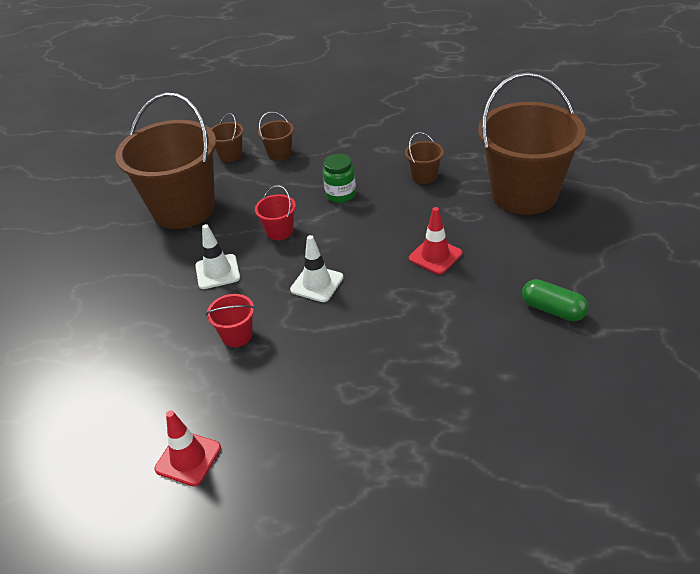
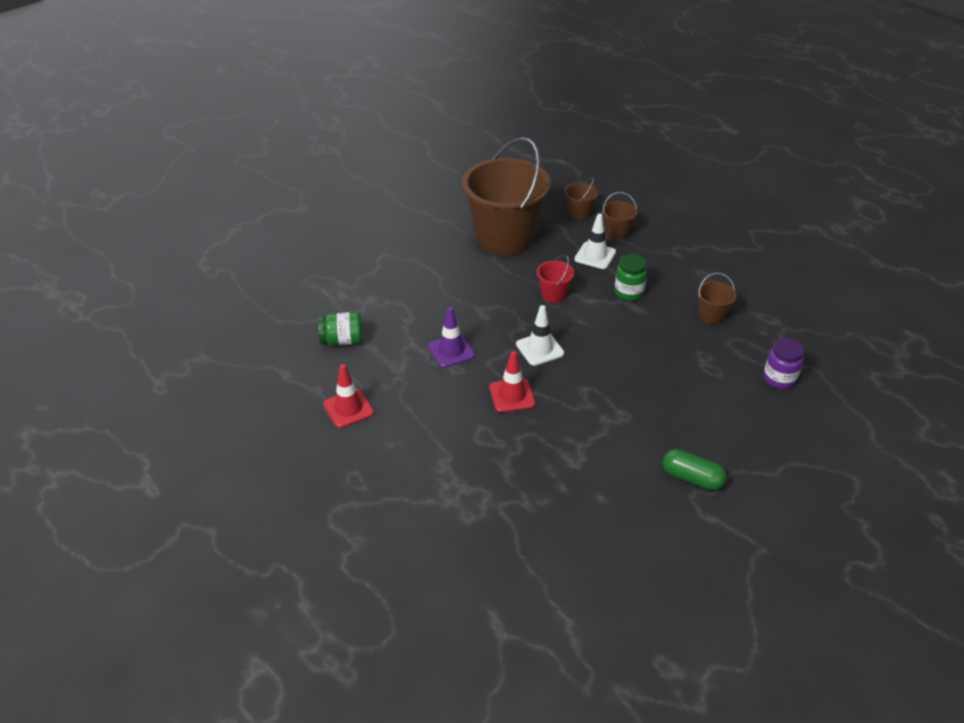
camera: 35 degrees right, 0 degrees up
white traffic cone [195,224,240,289] -> white traffic cone moved to [574,213,616,269]
red bucket [206,294,255,347] -> purple traffic cone [428,307,475,368]
red traffic cone [409,207,462,275] -> red traffic cone moved to [489,351,536,412]
brown bucket [478,72,585,215] -> purple jar [763,338,804,389]
green capsule [522,279,589,321] -> green capsule turned 45 degrees counterclockwise [663,449,727,490]
none -> green jar [318,312,363,345]

